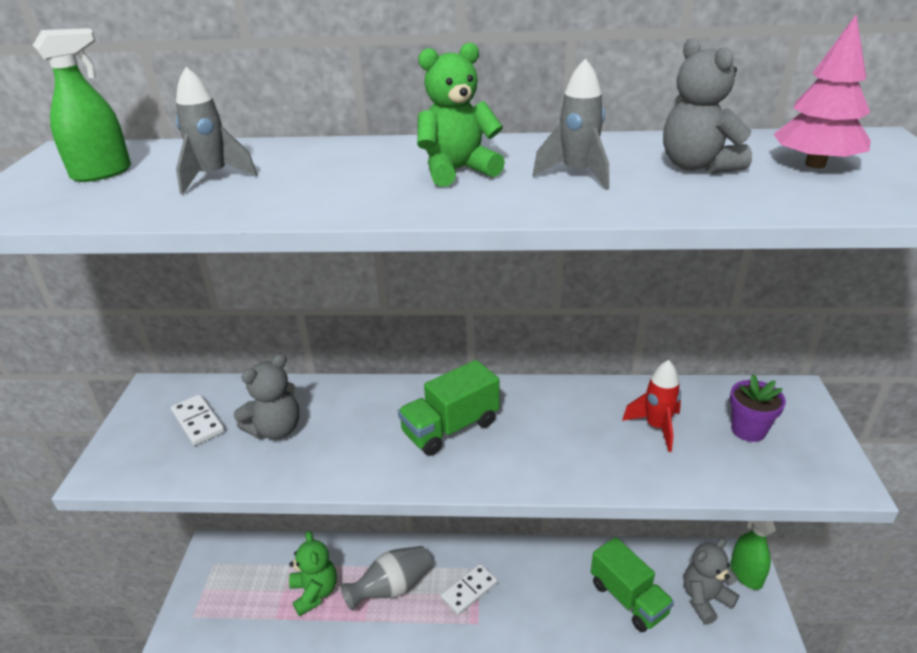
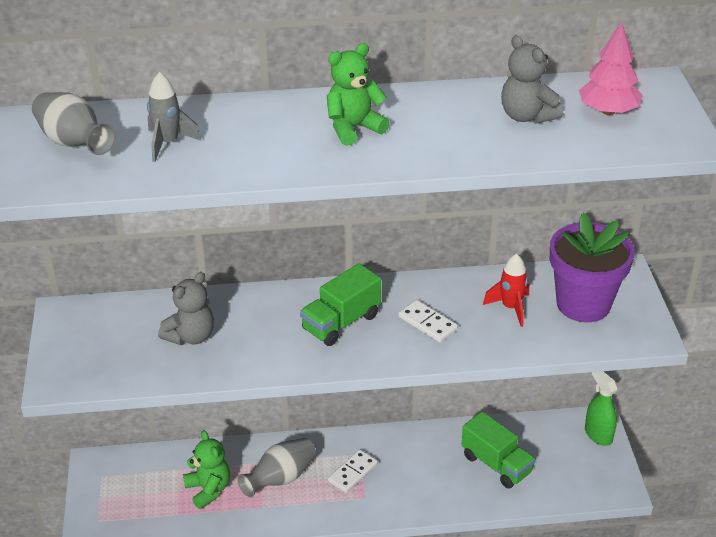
camera: 10 degrees left, 5 degrees up
green spray bottle [33,28,131,182] -> grey vase [32,92,116,155]
white domino [171,394,225,446] -> white domino moved to [398,300,458,342]
grey rocket [533,58,609,190] -> none
grey teddy bear [684,538,739,625] -> none
purple flower pot [730,374,786,442] -> purple flower pot [550,212,635,322], size x2.00

